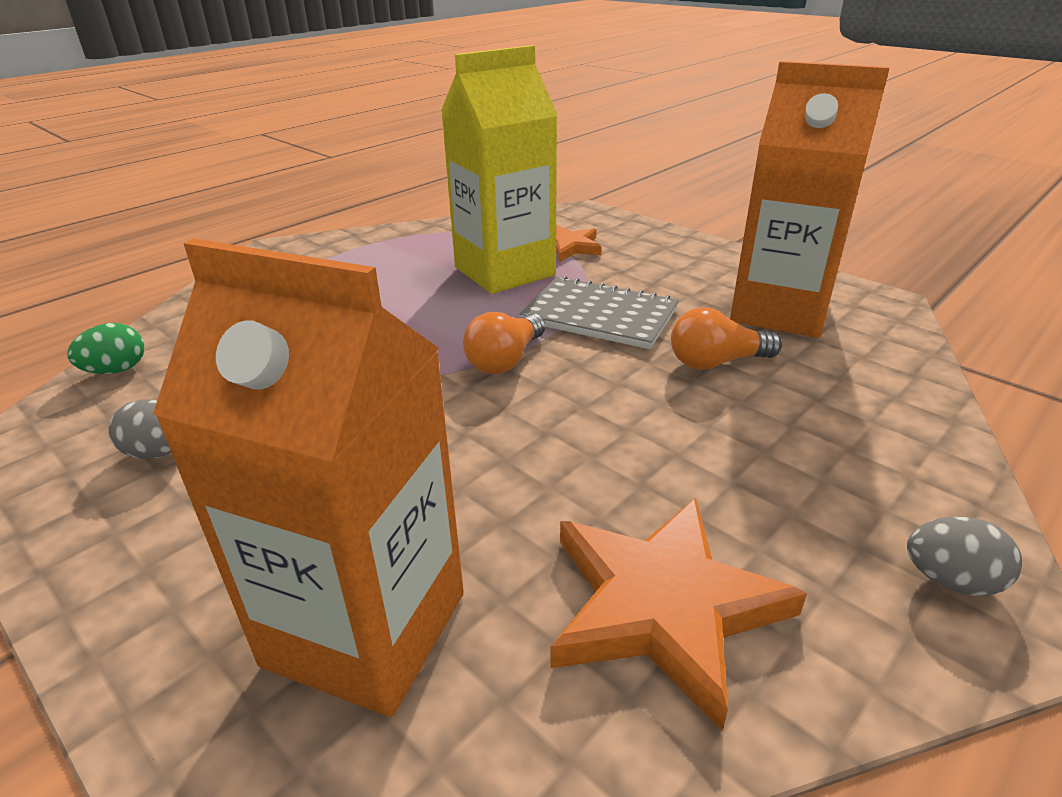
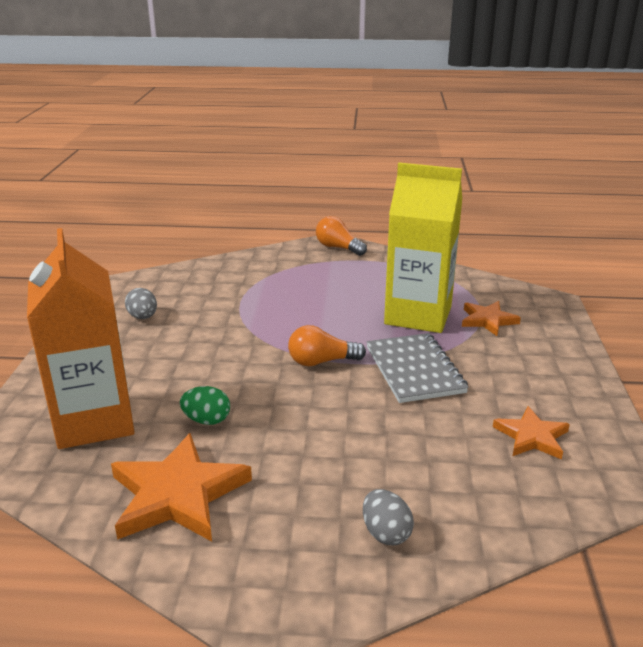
camera: 50 degrees right, 5 degrees down
green egg [67,323,145,374] -> green egg moved to [180,386,230,425]
orange light bulb [671,307,782,370] -> orange light bulb moved to [316,216,367,256]
orange carton [730,61,890,338] -> orange star [493,406,570,460]
grey egg [907,516,1022,596] -> grey egg moved to [363,489,414,545]

